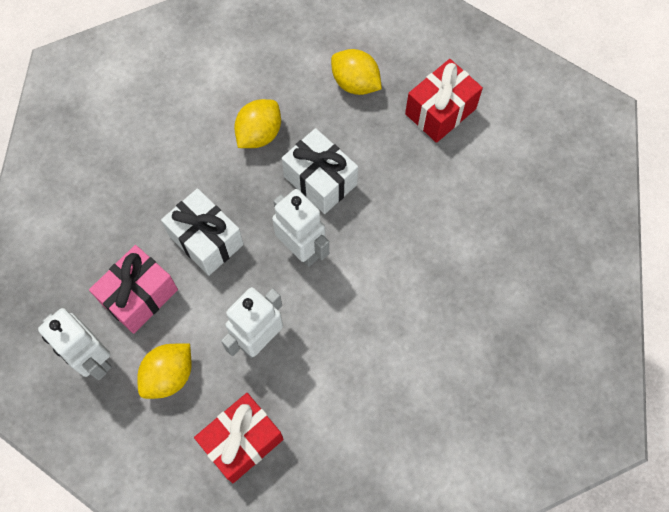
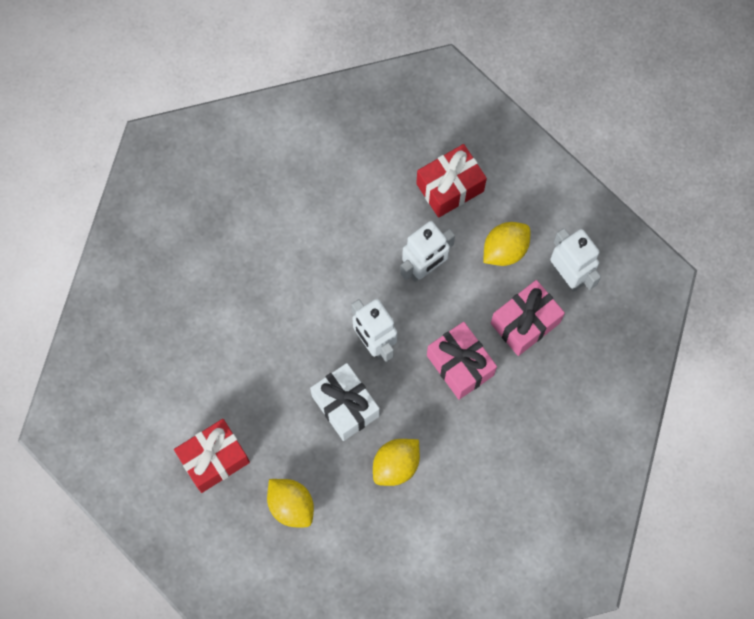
camera: 170 degrees left, 5 degrees up
white gift [161,188,244,276] -> pink gift [427,322,497,400]

